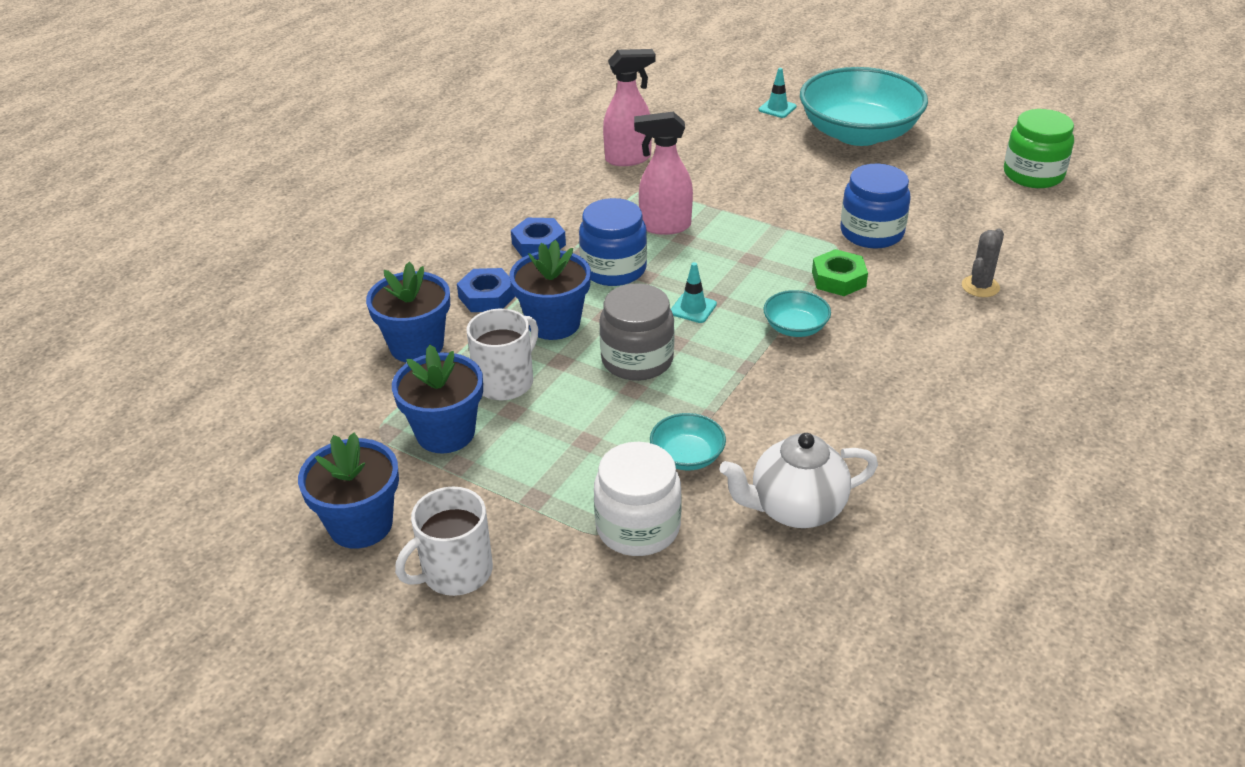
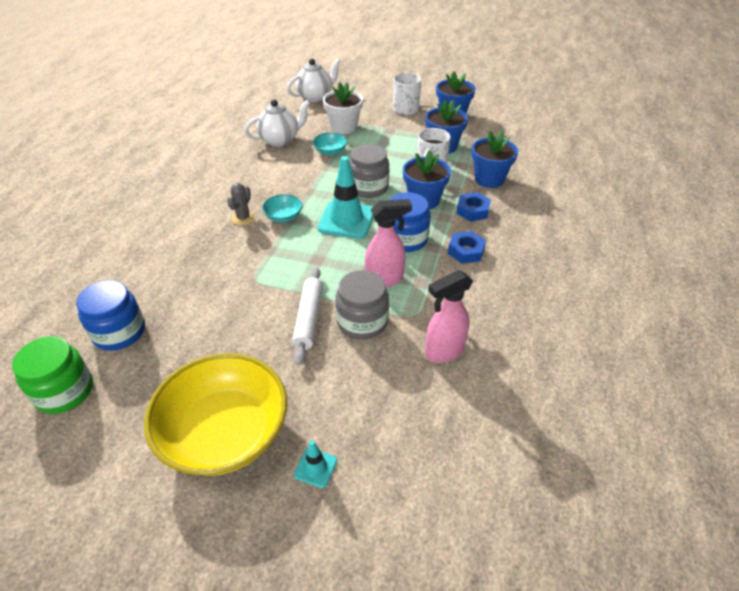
camera: 165 degrees right, 5 degrees up
white jar [594,442,682,556] -> white flower pot [323,82,363,134]
turquoise traffic cone [671,262,717,323] -> turquoise traffic cone [318,156,373,238], size x2.13
turquoise bowl [800,67,928,146] -> yellow bowl [144,353,287,476]
green nut [812,249,868,296] -> none
blue jar [840,164,911,249] -> blue jar moved to [76,280,145,351]
grey cactus [962,229,1004,297] -> grey cactus moved to [227,183,255,225]
none -> white teapot [287,58,341,102]
none -> white rolling pin [292,267,323,365]
none -> grey jar [336,270,389,340]

